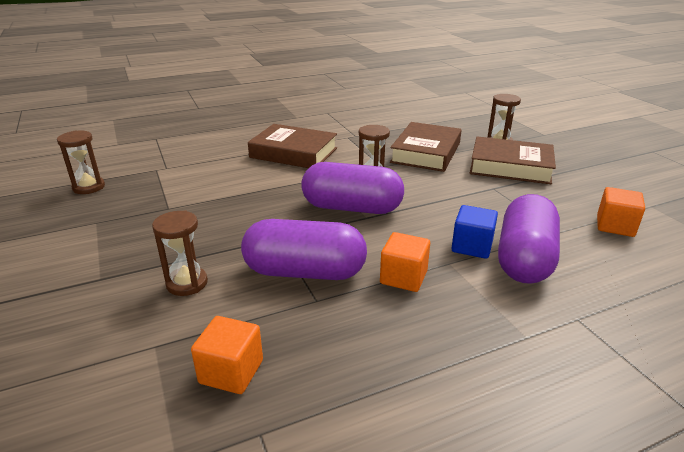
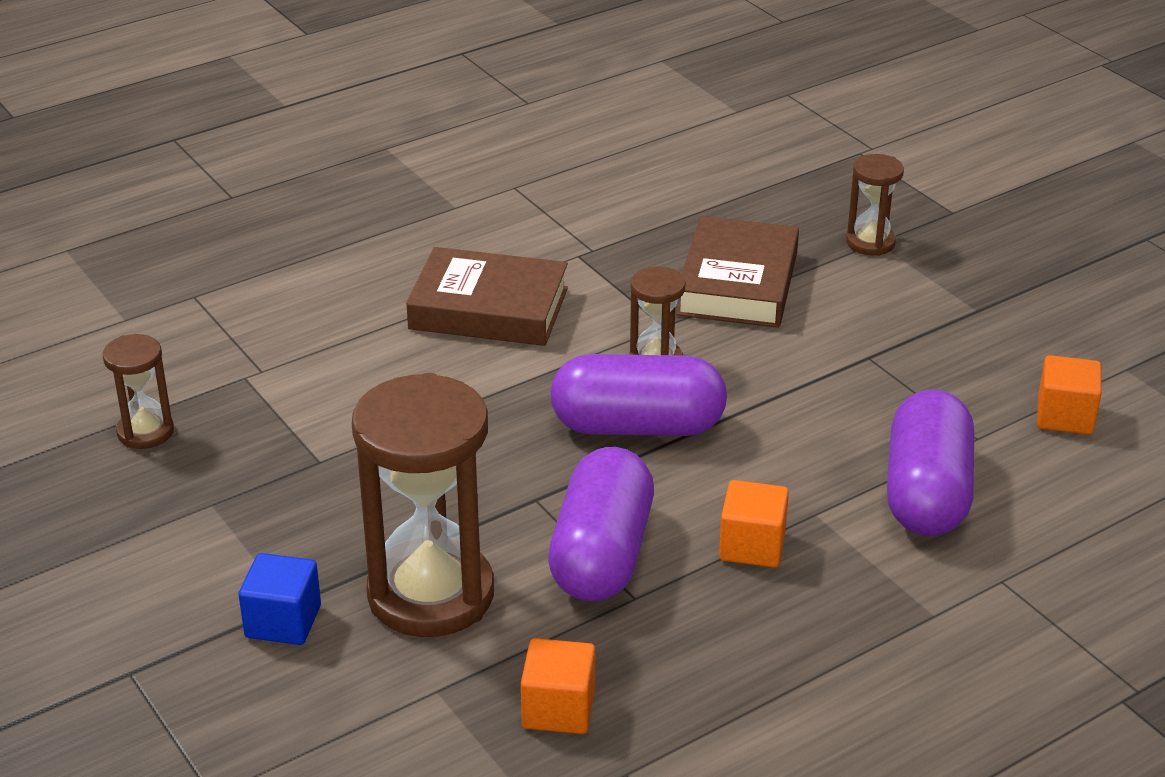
camera: 10 degrees left, 5 degrees up
brown hourglass [152,210,208,296] -> brown hourglass [352,373,494,637], size x2.04
purple capsule [241,219,367,280] -> purple capsule turned 75 degrees counterclockwise [548,447,654,601]
blue cube [451,205,498,259] -> blue cube moved to [239,553,321,645]
brown book [470,136,556,184] -> none

